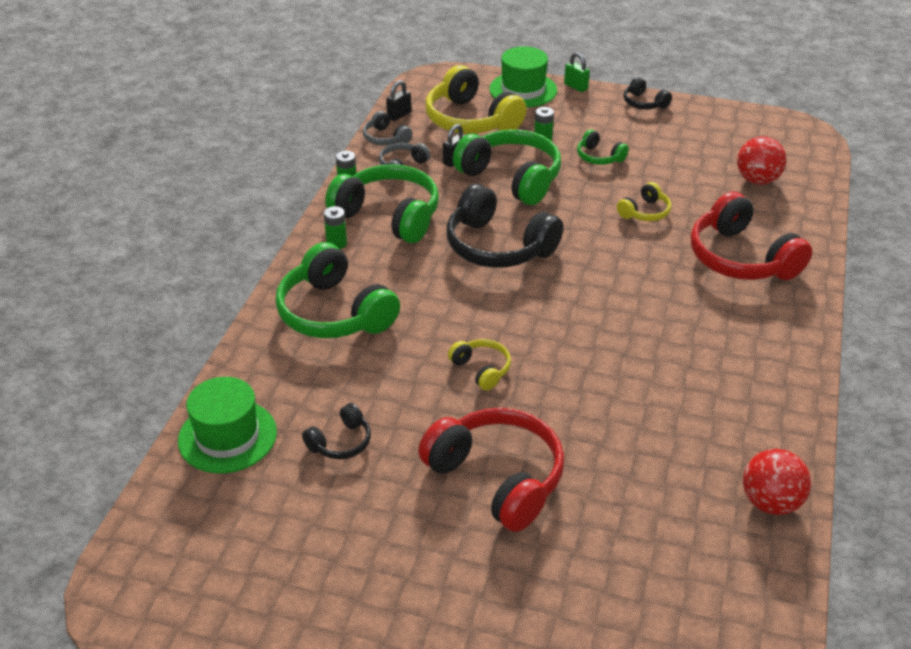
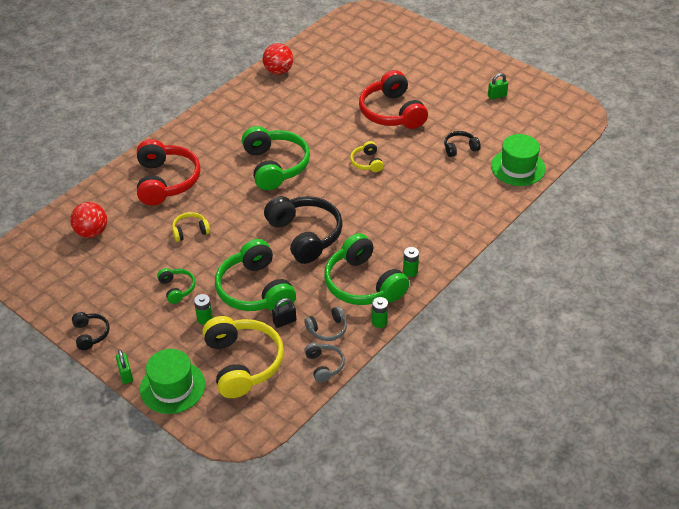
camera: 155 degrees left, 5 degrees up
green headphones [275,242,400,338] -> green headphones moved to [242,126,310,190]
black padlock [386,80,411,121] -> none
none -> green padlock [488,73,508,100]

